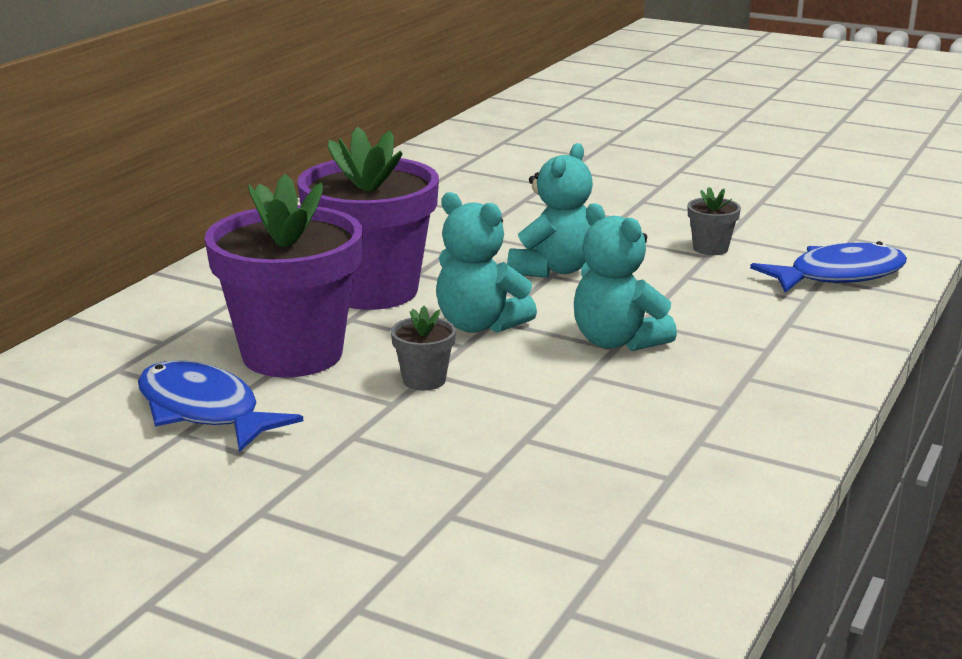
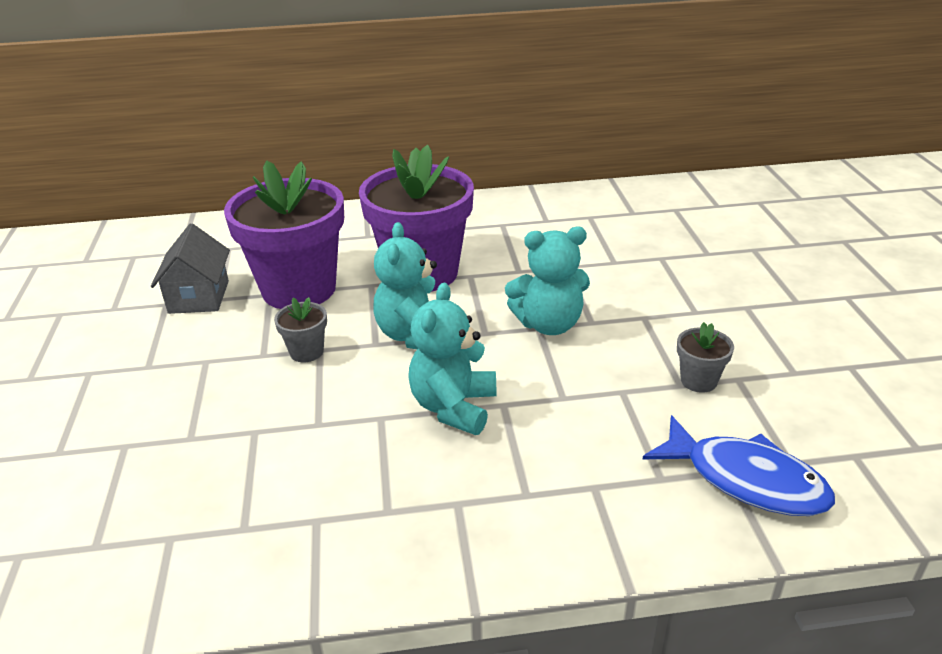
camera: 55 degrees right, 10 degrees up
blue fish [138,360,303,452] -> grey house [151,223,230,314]

